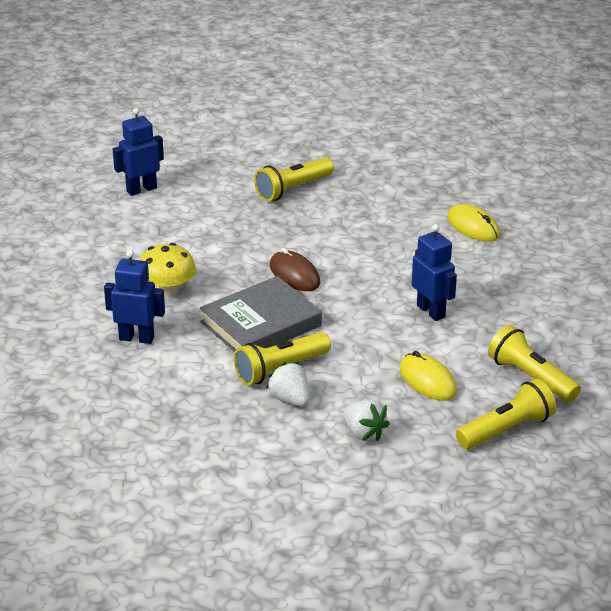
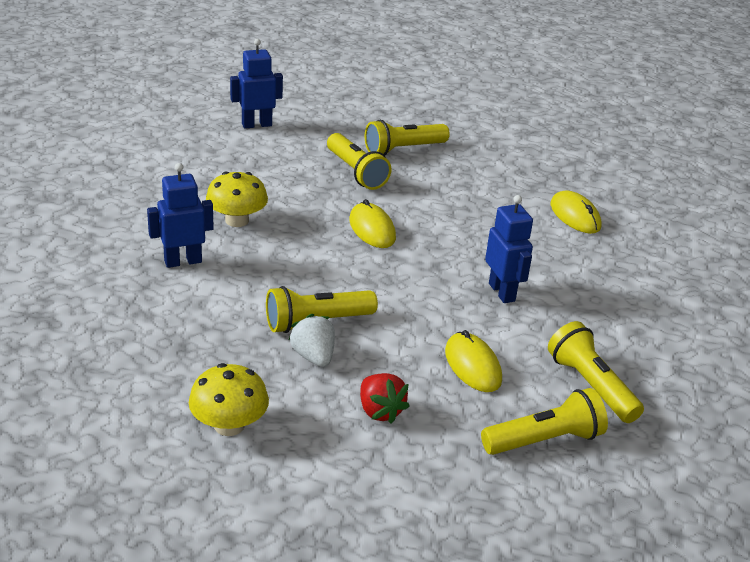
camera: 10 degrees right, 0 degrees up
blue robot [104,250,165,344] -> blue robot turned 45 degrees counterclockwise [147,163,214,268]
grey book [200,276,322,352] -> none
brown mouse [270,248,320,291] -> yellow mouse [349,199,396,248]
white strawberry [343,400,390,441] -> red strawberry [360,373,410,424]
none -> yellow mushroom [189,363,269,436]
none -> yellow flashlight [327,133,392,190]

